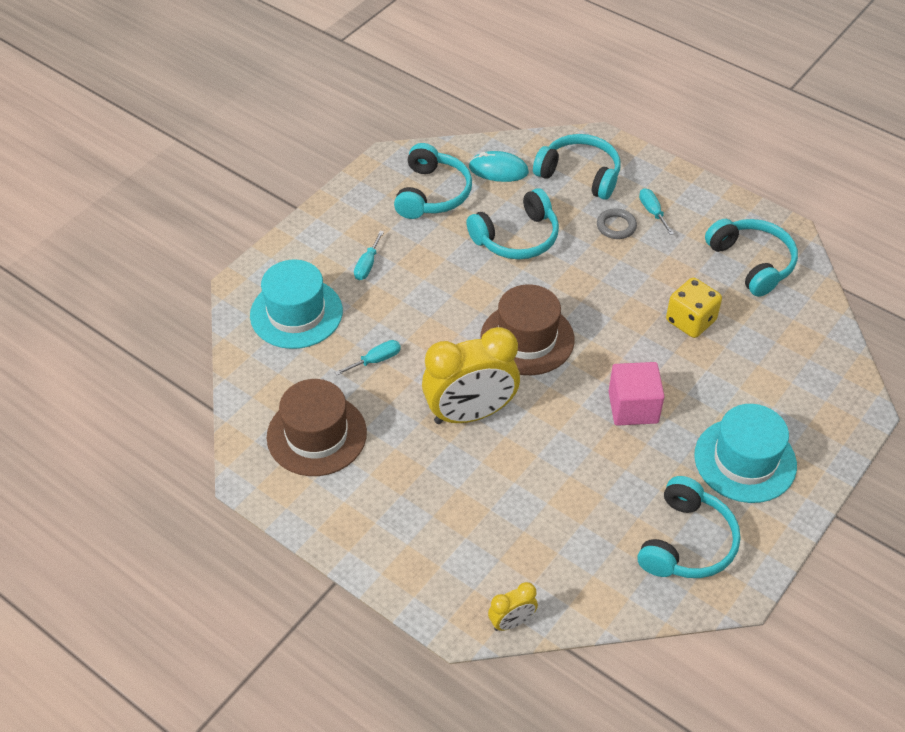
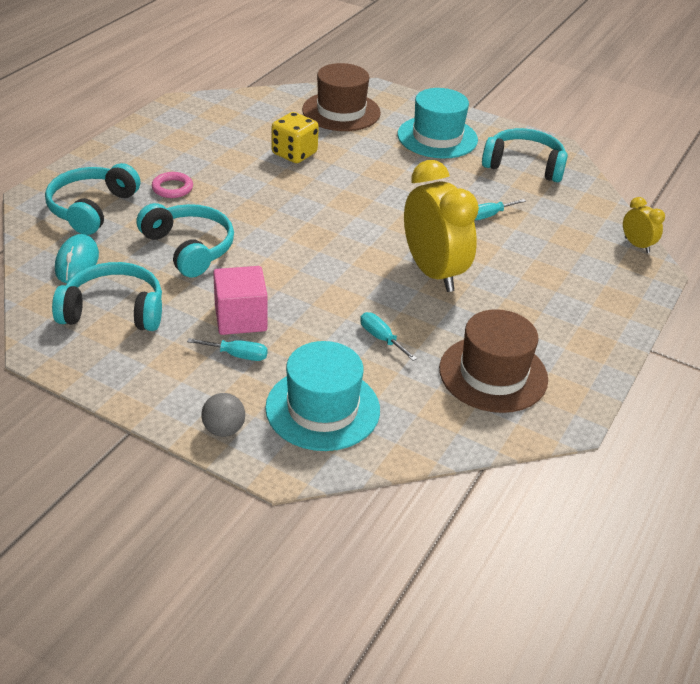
camera: 100 degrees left, 10 degrees down
brown hat [480,284,575,375] -> brown hat moved to [302,63,381,131]
grey ring [597,208,637,239] -> pink ring [152,172,193,198]
pink cube [608,362,665,426] -> pink cube moved to [213,266,268,335]
turquoise screwdriver [639,188,674,235] -> turquoise screwdriver moved to [475,199,526,220]
turquoise headphones [705,219,798,297] -> none
none -> grey ball [201,393,245,437]

